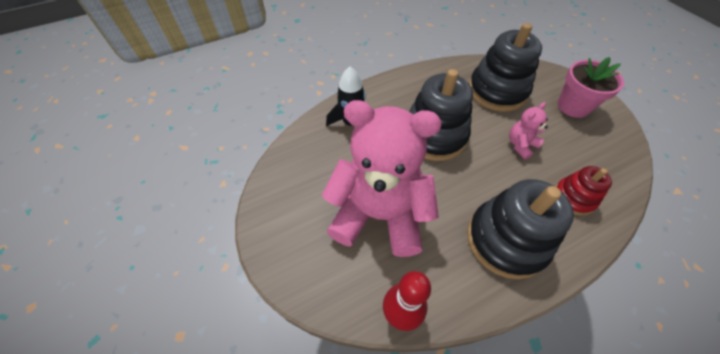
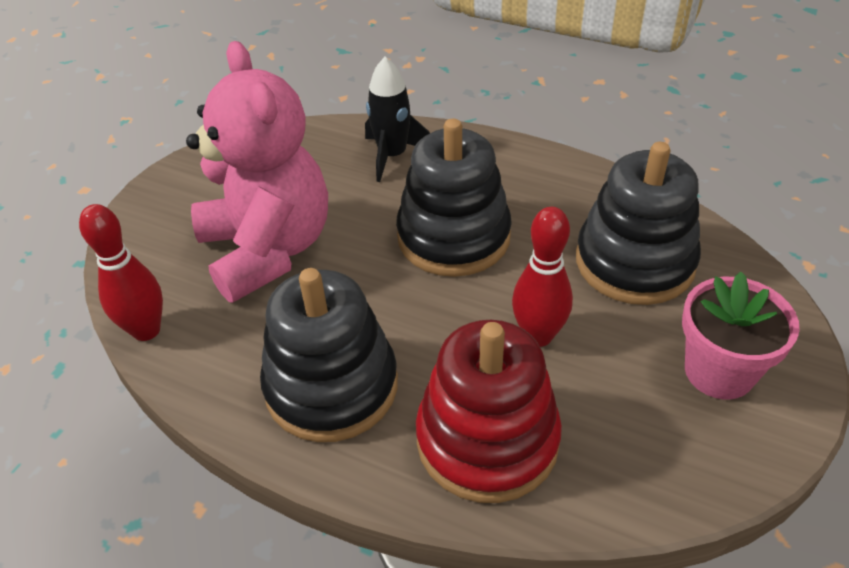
camera: 55 degrees right, 10 degrees down
pink teddy bear [509,102,548,160] -> red bowling pin [512,207,573,347]
red stacking toy [555,166,612,216] -> red stacking toy [416,320,562,503], size x1.82

